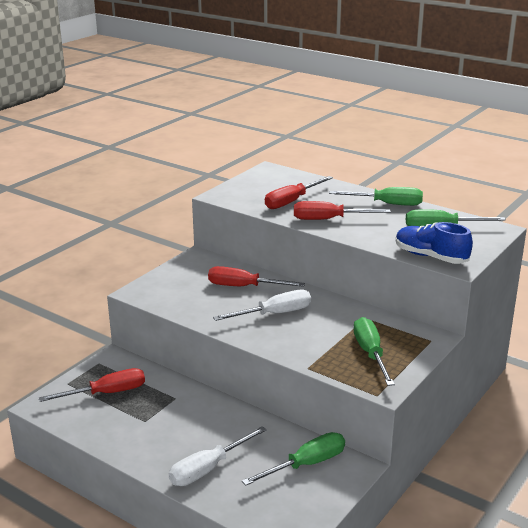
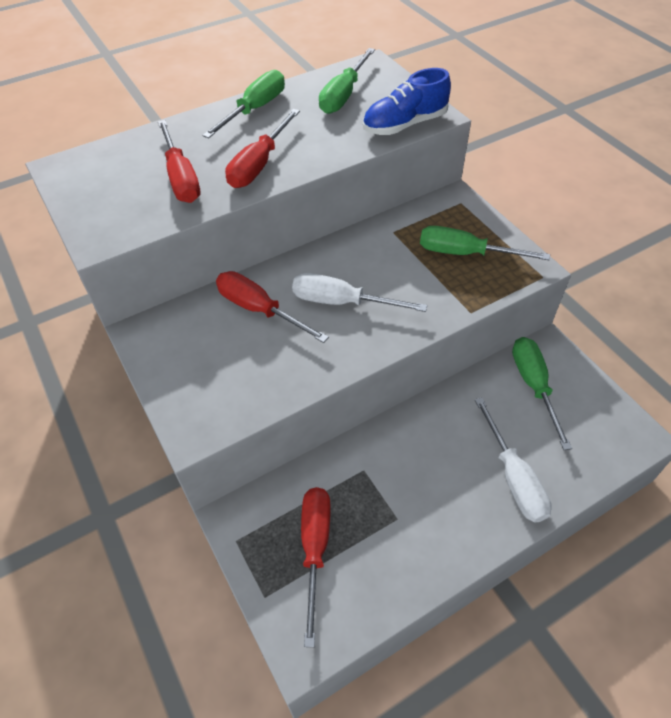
camera: 65 degrees left, 25 degrees up
red screwdriver [208,266,305,287] -> red screwdriver turned 90 degrees clockwise [216,271,329,343]
white screwdriver [213,290,311,321] -> white screwdriver turned 75 degrees counterclockwise [292,273,427,312]

